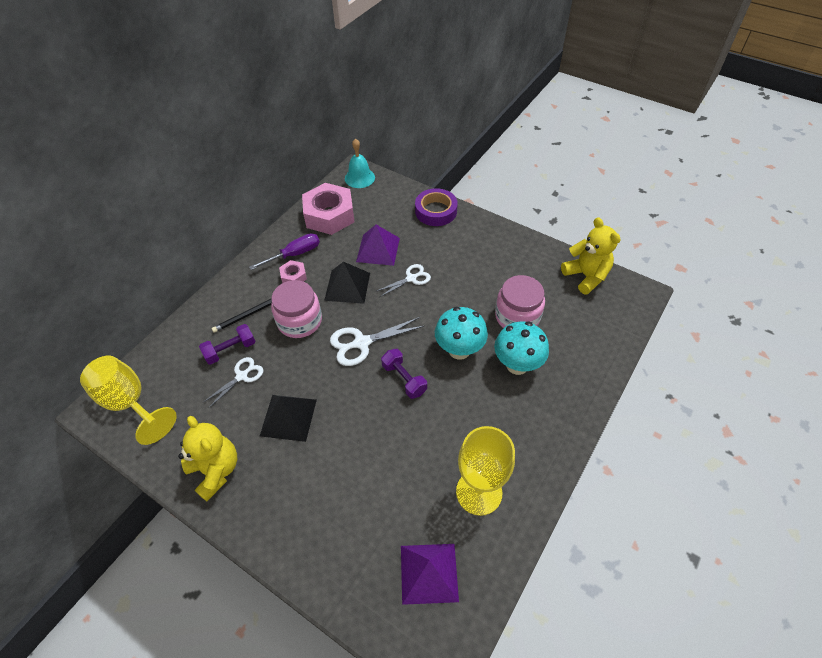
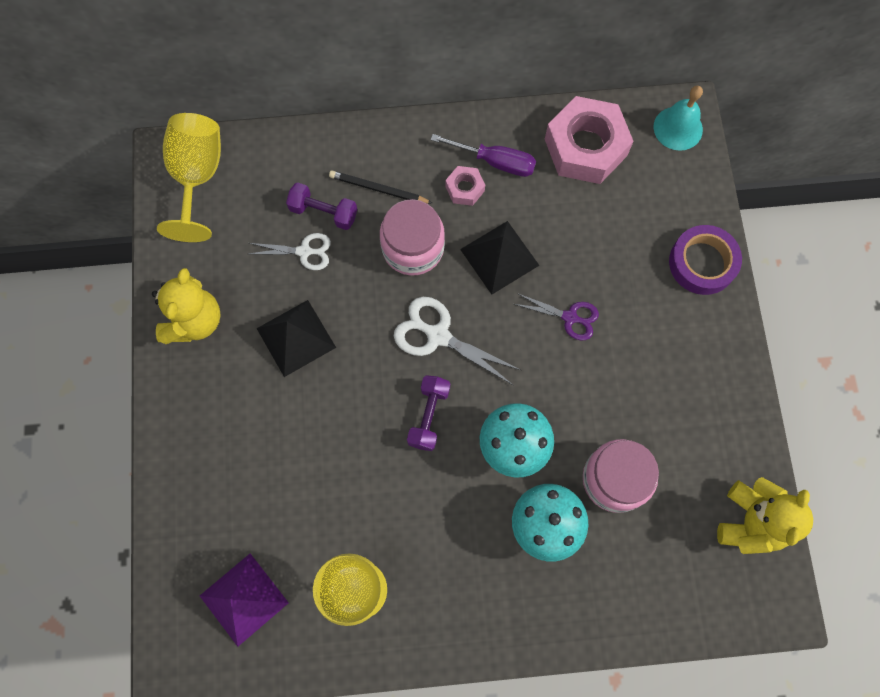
camera: 50 degrees right, 20 degrees up
purple pyramid [356,225,400,266] -> none
white scissors [375,264,431,297] -> purple scissors [514,293,599,340]

